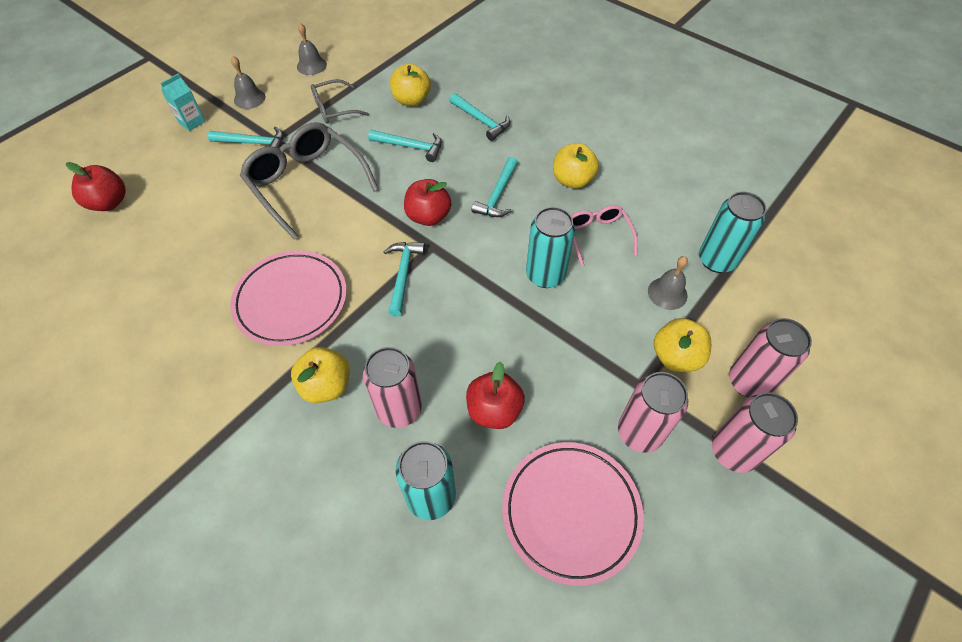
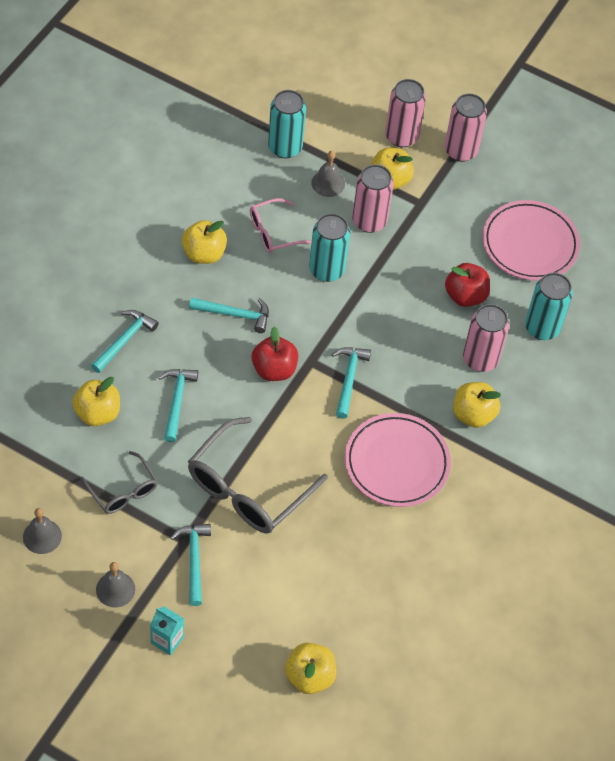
camera: 105 degrees left, 0 degrees up
red apple [66,162,126,211] -> yellow apple [285,643,336,694]
turquoise hammer [384,242,425,317] -> turquoise hammer turned 105 degrees clockwise [332,347,371,419]
pink can [618,372,688,453] -> pink can moved to [352,164,394,233]

